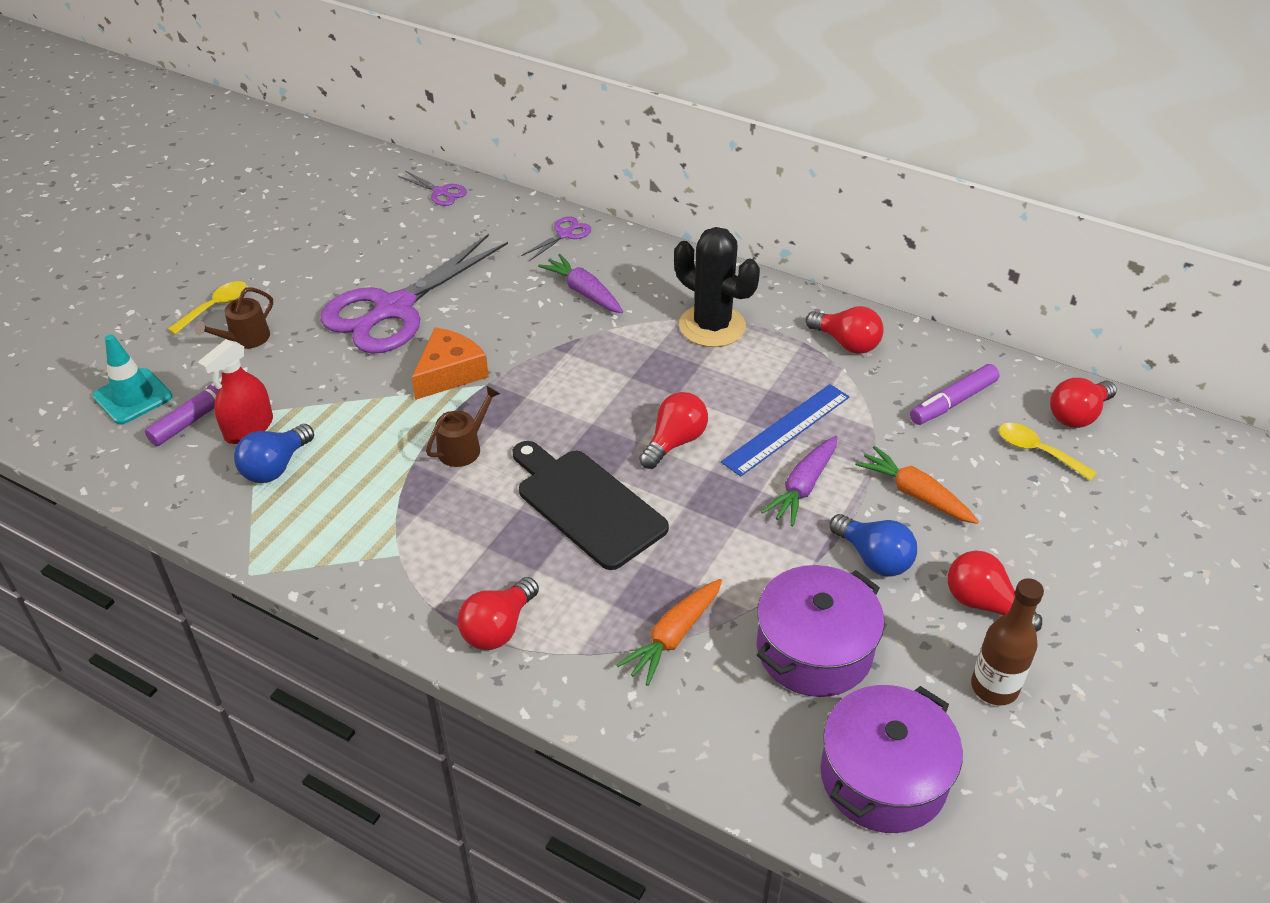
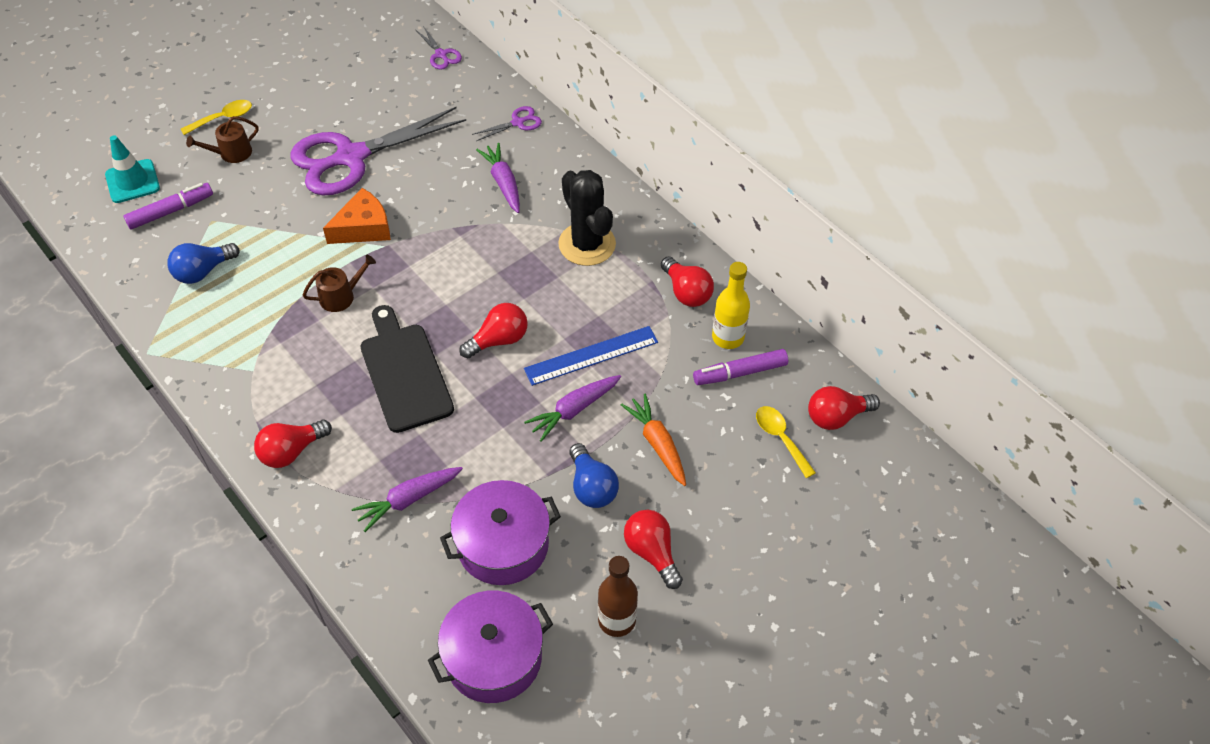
camera: 20 degrees right, 10 degrees up
red spray bottle [197,339,273,444] -> none
orange carrot [617,579,722,686] -> purple carrot [351,467,463,532]
none -> yellow bottle [712,262,750,349]

